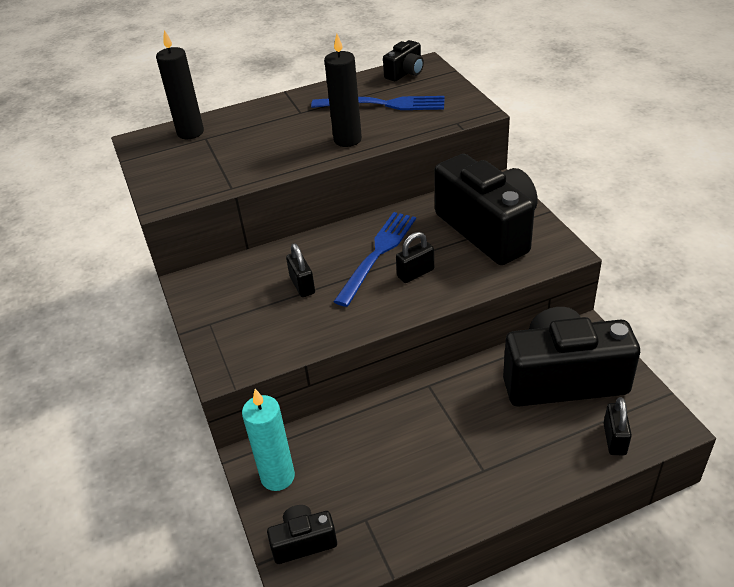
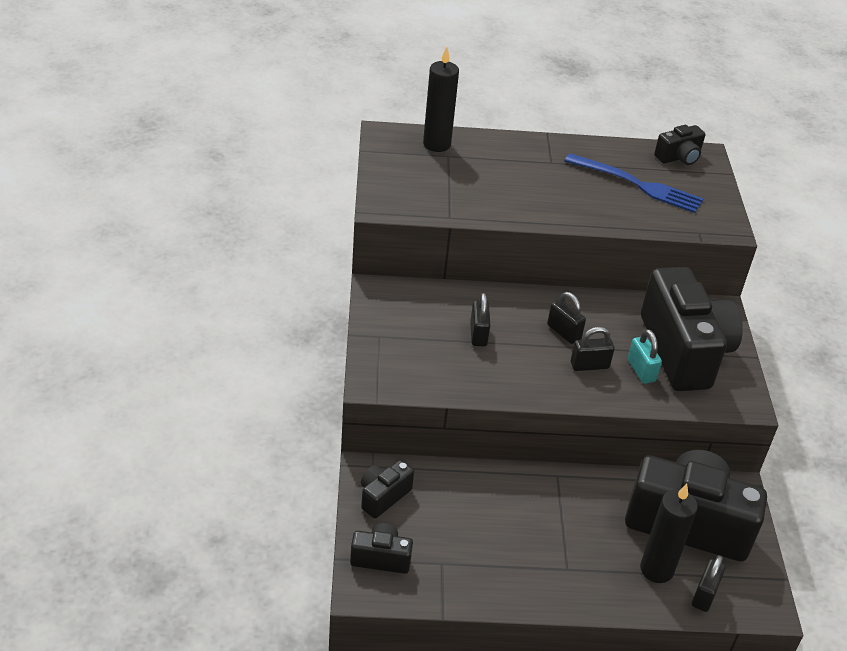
camera: 15 degrees right, 0 degrees up
turquoise candle [242,389,295,491] -> black camera [361,460,414,518]
black candle [324,34,362,147] -> black candle moved to [640,484,698,583]
blue fork [333,212,416,307] -> black padlock [547,292,586,344]
none -> turquoise padlock [628,329,662,384]

